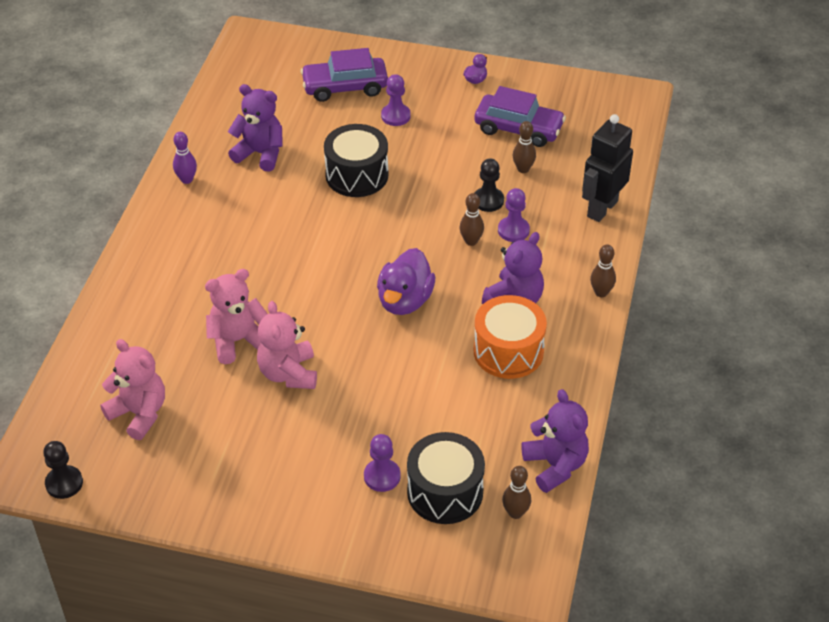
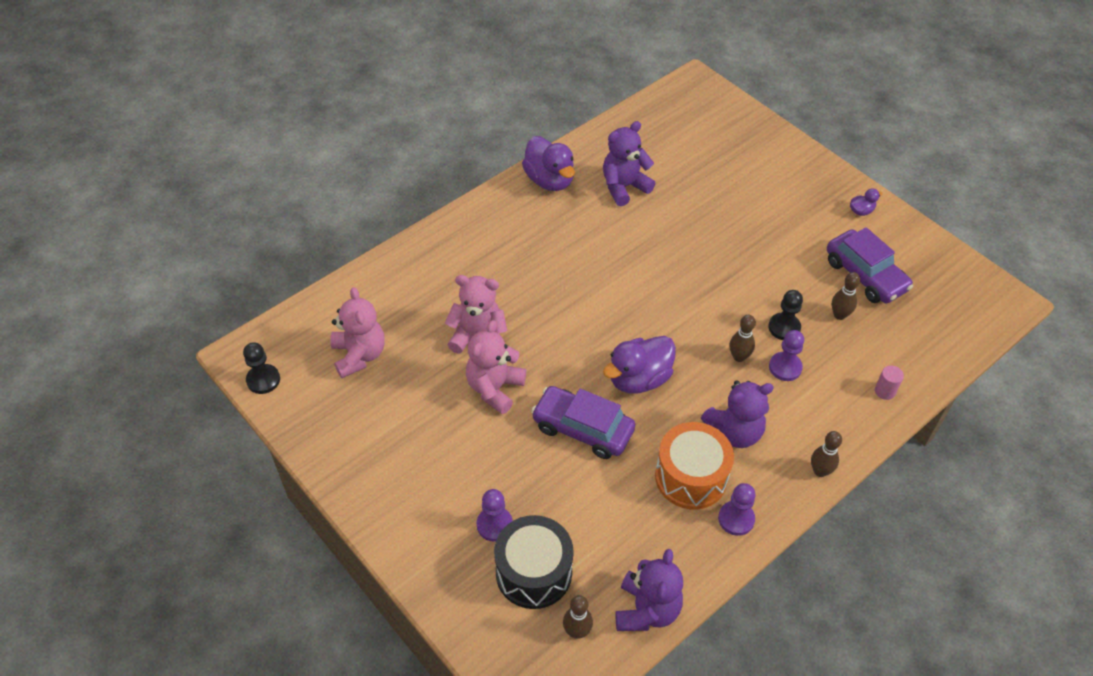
camera: 35 degrees right, 5 degrees up
purple bowling pin [173,132,197,184] -> purple duck [522,136,575,191]
purple teddy bear [228,84,283,172] -> purple teddy bear turned 90 degrees counterclockwise [603,121,656,206]
purple car [300,48,388,102] -> purple car moved to [531,386,635,459]
black drum [324,124,388,197] -> none
purple pawn [381,74,411,126] -> purple pawn moved to [718,483,755,536]
black robot [582,114,633,222] -> pink cylinder [875,365,904,400]

